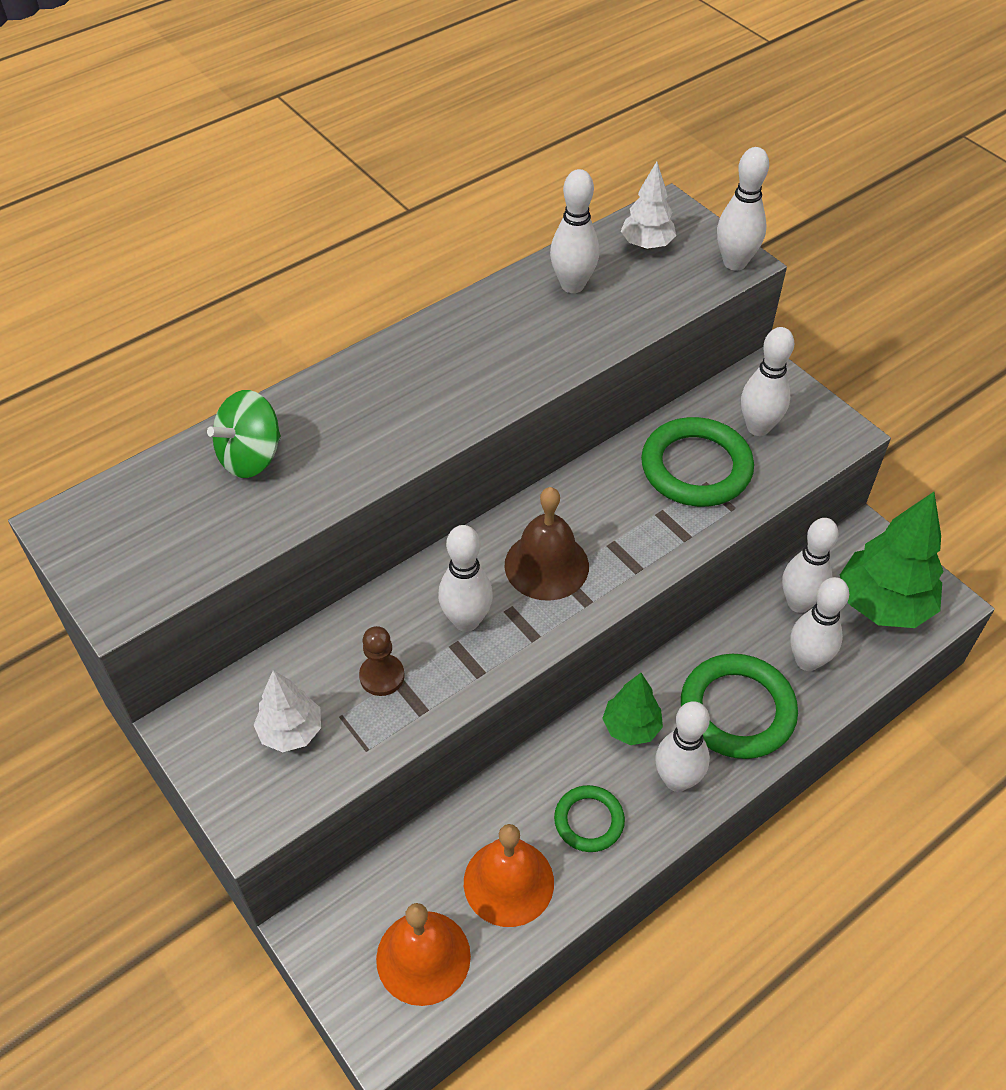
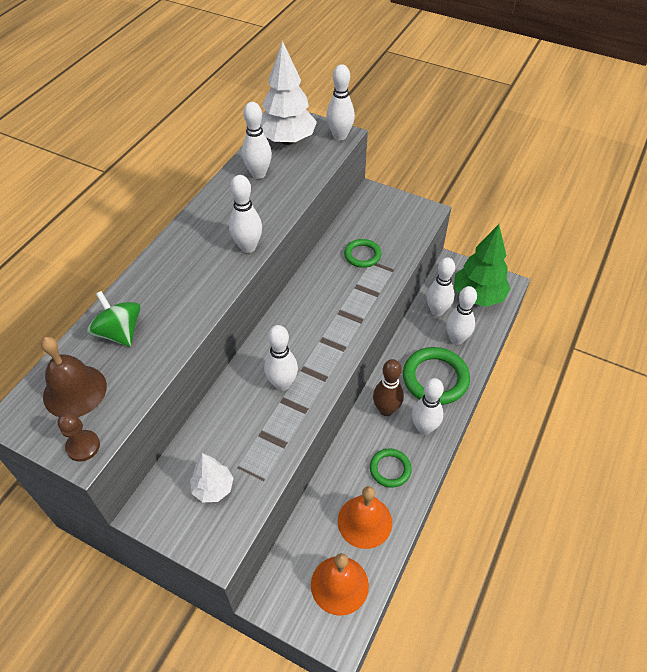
camera: 25 degrees left, 0 degrees up
green spinning top [207,390,281,478] -> green spinning top turned 120 degrees clockwise [87,291,140,347]
brown pawn [359,626,405,696] -> brown pawn moved to [58,412,100,462]
brown bell [504,487,589,601] -> brown bell moved to [41,337,107,417]
green tree [602,673,663,745] -> brown bowling pin [373,359,404,416]
white tree [621,162,676,249] -> white tree [261,41,317,145], size x1.79
green ring [641,417,754,507] -> green ring [344,239,382,268], size x0.57
white bowling pin [741,327,794,436] -> white bowling pin moved to [229,175,262,253]

